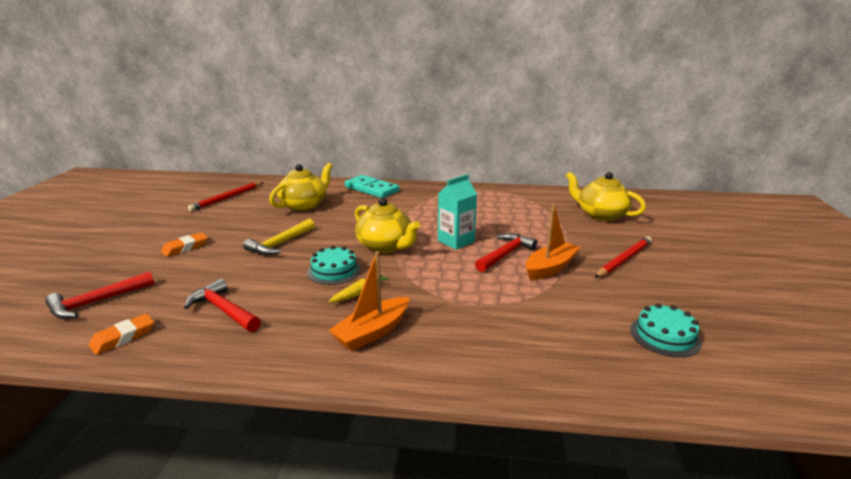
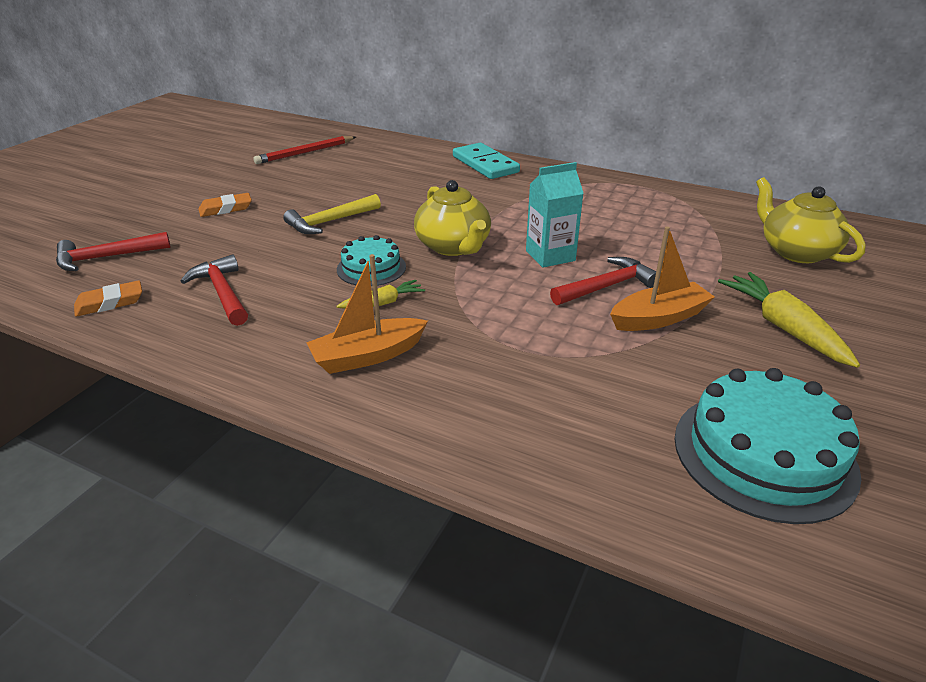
camera: 20 degrees right, 10 degrees up
yellow teapot [269,163,333,211] -> none
red pencil [595,236,652,278] -> yellow carrot [718,272,860,368]
turquoise cake [630,303,702,357] -> turquoise cake [675,368,861,524], size x1.74

